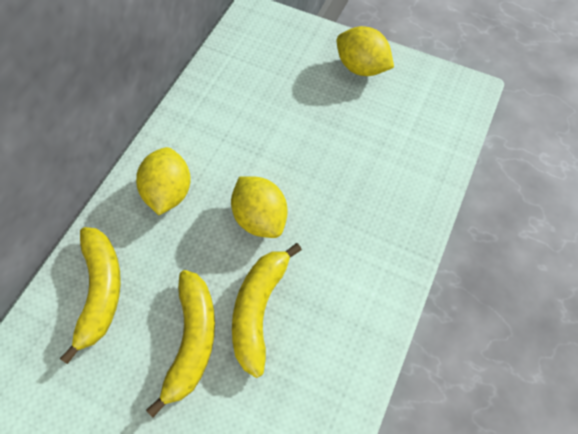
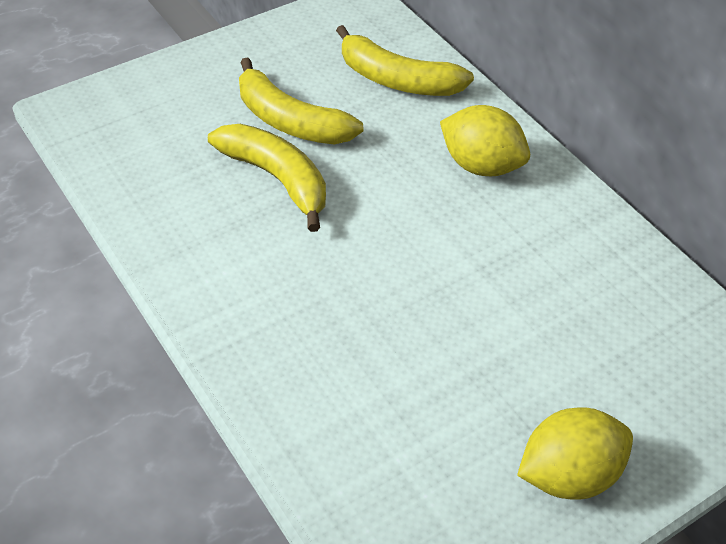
camera: 120 degrees right, 15 degrees down
yellow lemon [231,176,288,238] -> none

